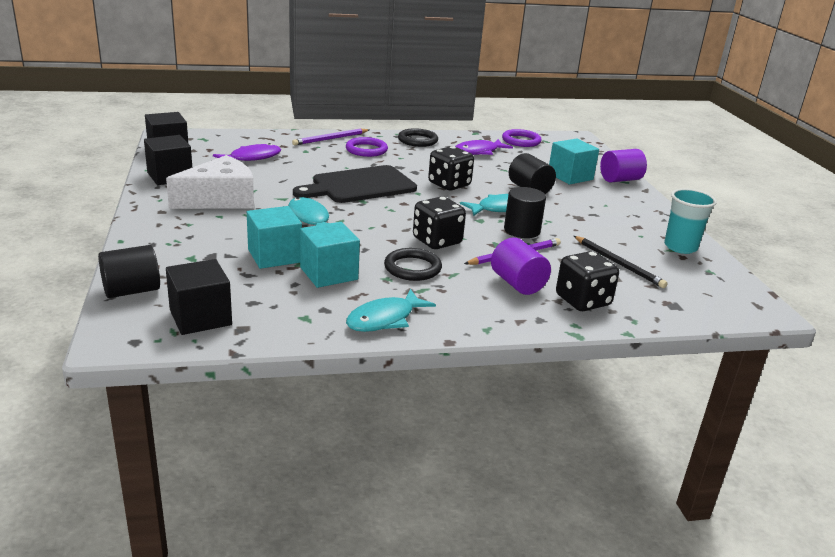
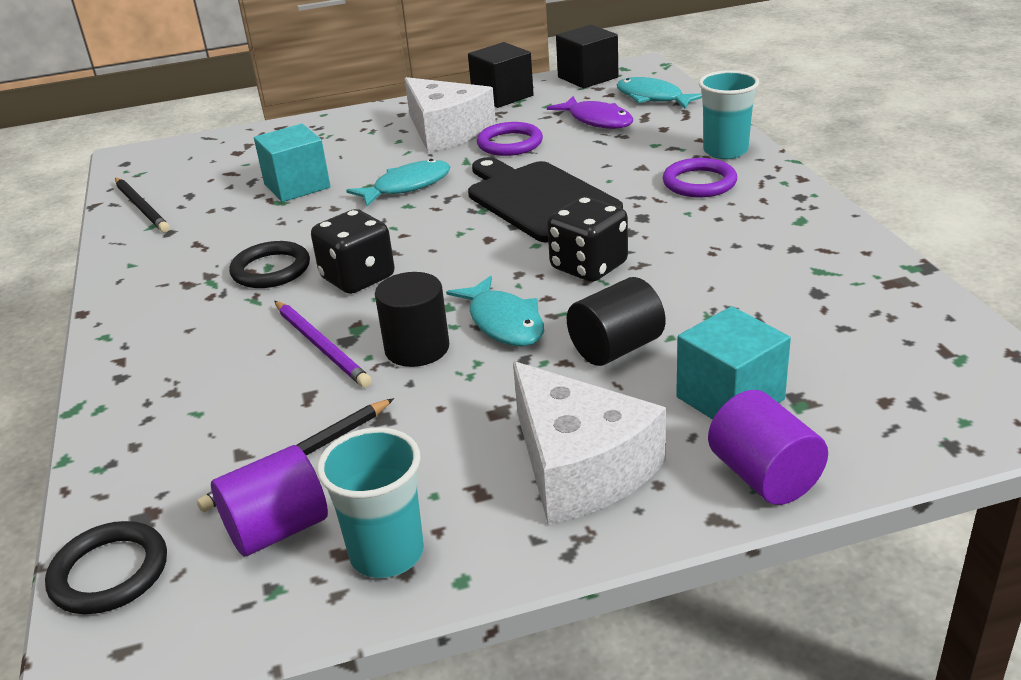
camera: 90 degrees right, 5 degrees up
black cylinder [98,245,160,298] -> none
black cube [166,259,232,335] -> none
purple pencil [292,129,369,145] -> turquoise cup [699,70,759,159]
turquoise cube [300,222,360,288] -> none
turquoise fish [346,289,436,332] -> turquoise fish moved to [617,77,702,109]
black ring [398,128,438,147] -> black ring moved to [45,521,167,614]
purple fish [455,139,513,155] -> none
purple cylinder [491,237,551,295] -> purple cylinder moved to [211,445,328,556]
purple ring [502,129,541,147] -> purple ring moved to [477,122,543,156]
black dice [556,251,619,311] -> none
none -> black pencil [115,178,170,232]
none -> white cheese [513,361,666,525]

